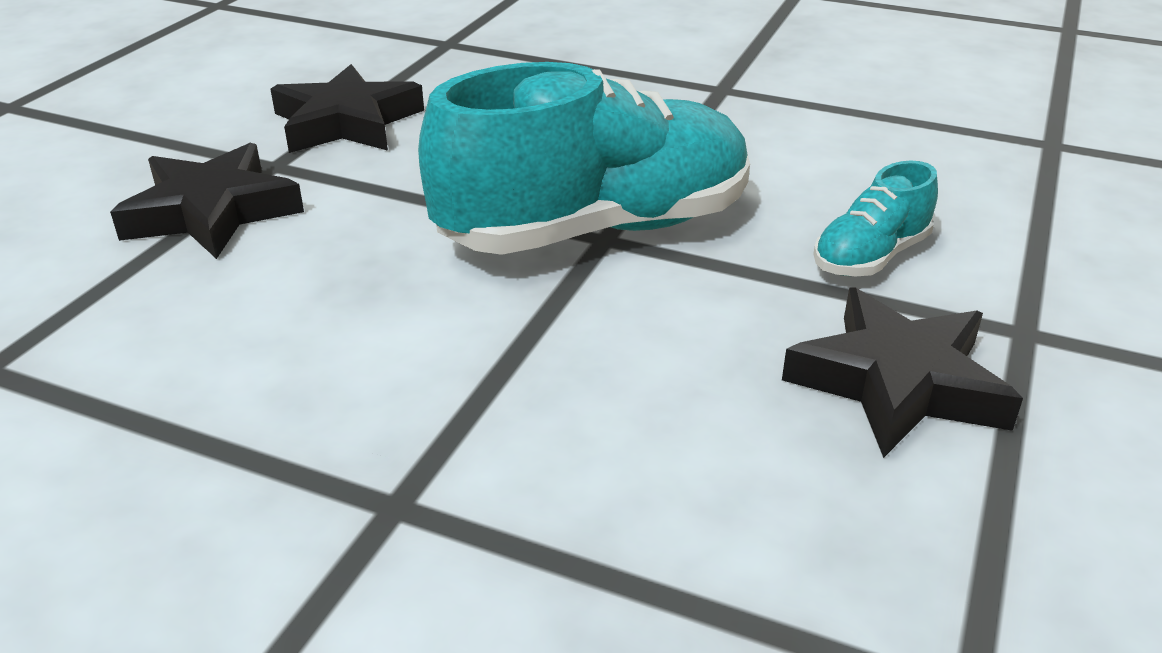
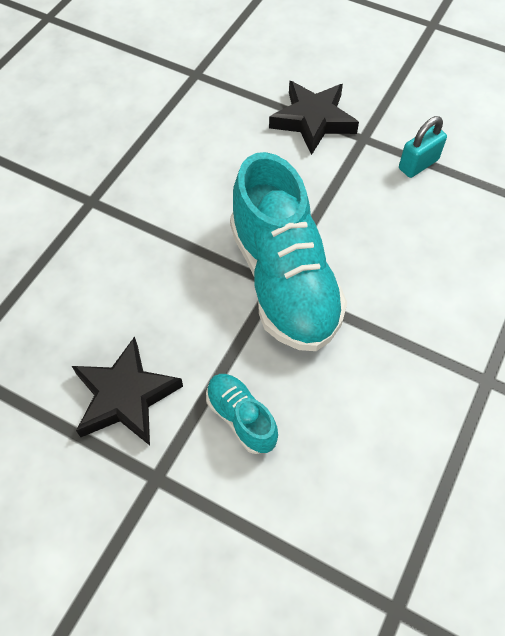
camera: 95 degrees right, 25 degrees up
black star [271,64,424,153] -> turquoise padlock [399,116,447,178]

